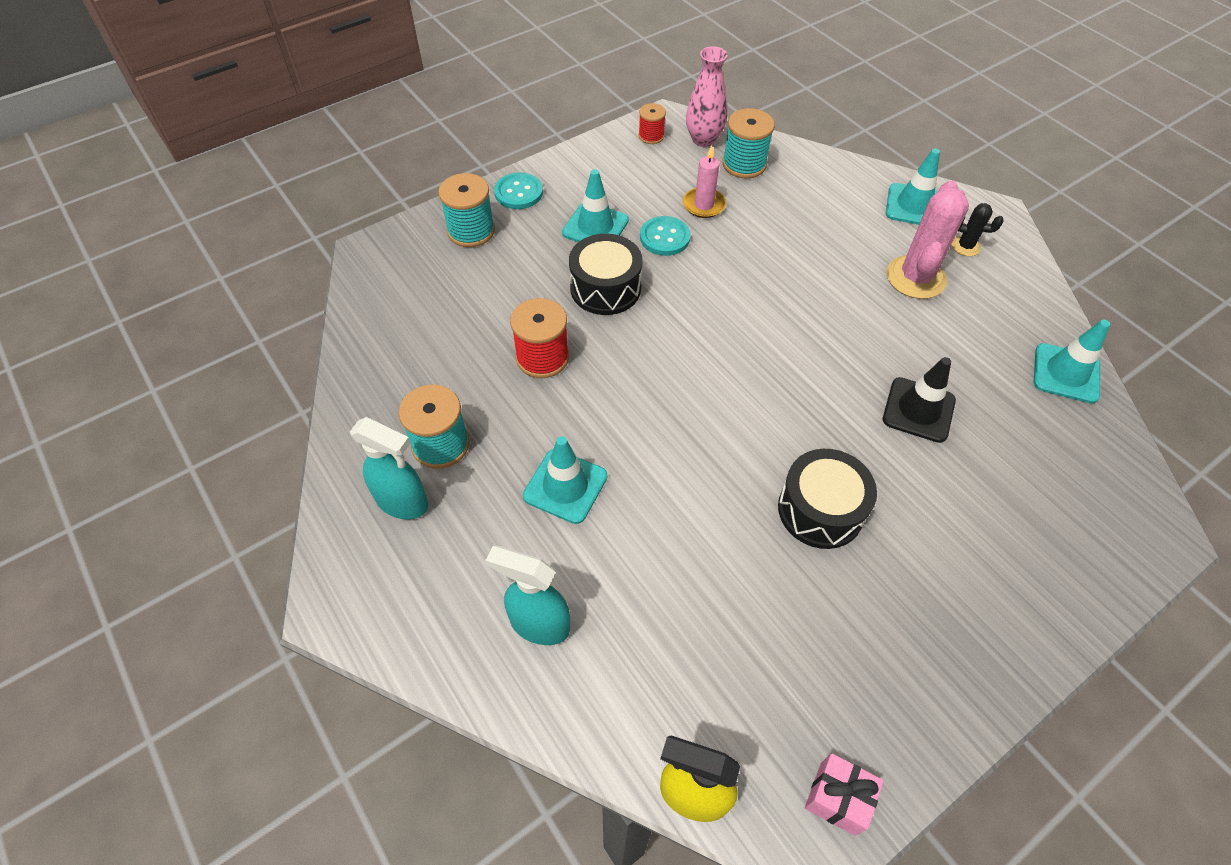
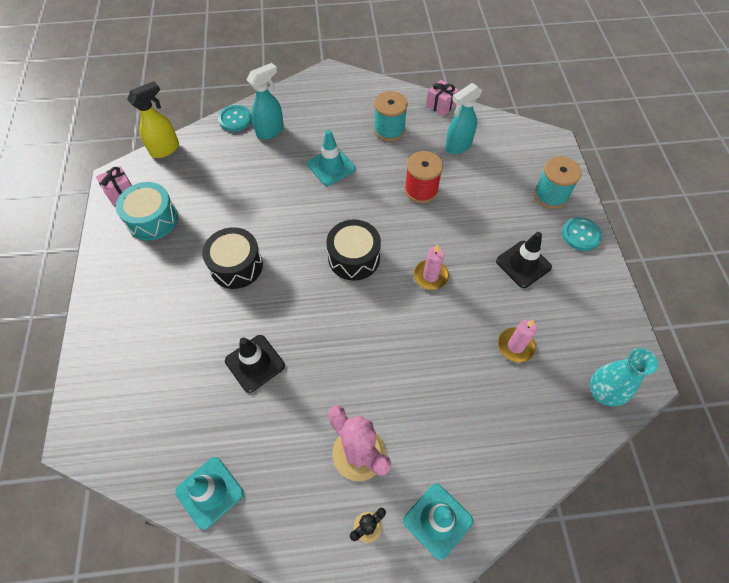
camera: 120 degrees right, 5 degrees up
turquoise spray bottle [350,417,428,519] -> turquoise spray bottle moved to [445,83,482,154]
turquoise traffic cone [562,169,629,242] -> black traffic cone [496,232,552,288]
black drum [569,234,643,315] -> black drum moved to [326,219,381,281]
red spool [638,103,666,144] -> none
turquoise button [640,216,691,256] -> turquoise button moved to [218,105,252,132]
pink vase [686,46,727,147] -> turquoise vase [590,348,658,406]
turquoise spool [722,108,775,178] -> none
none -> turquoise drum [116,182,178,241]
none -> pink candle [414,245,449,290]
none -> pink gift [426,80,459,116]

